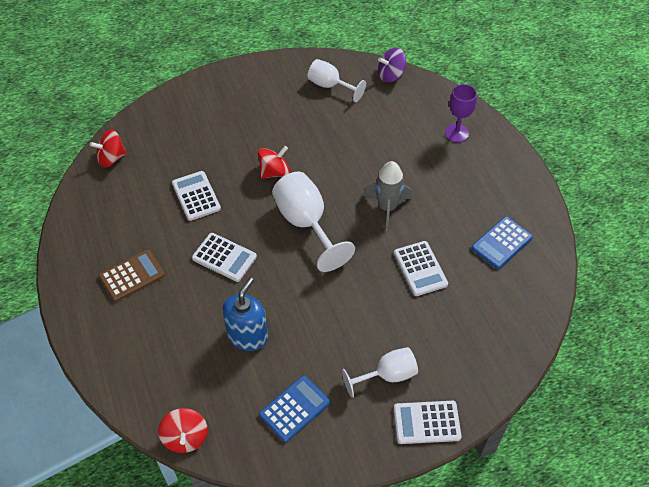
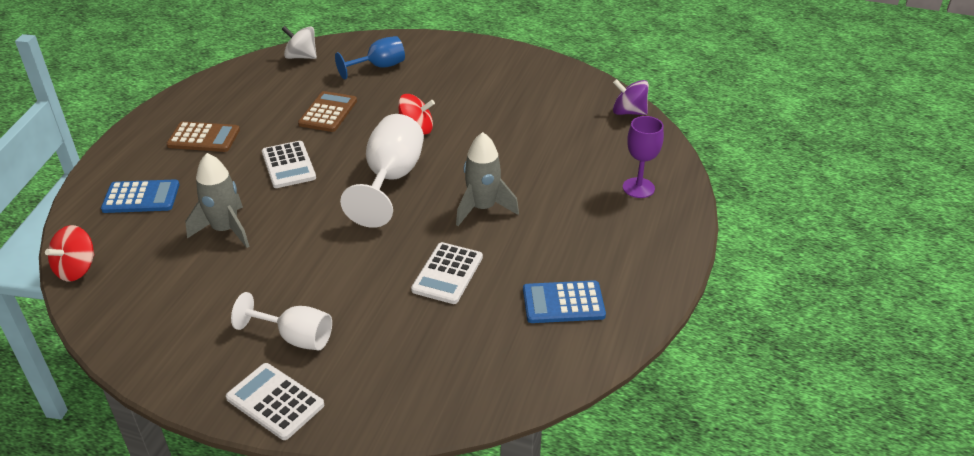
camera: 40 degrees right, 15 degrees down
red spinning top [89,130,127,168] -> white spinning top [282,26,317,59]
white calculator [172,171,221,221] -> brown calculator [298,91,357,132]
blue soap dispenser [222,278,268,351] -> grey rocket [185,153,250,248]
blue calculator [259,375,330,442] -> blue calculator moved to [101,179,179,213]
white goblet [308,59,366,102] -> none
none -> blue goblet [335,36,405,79]

